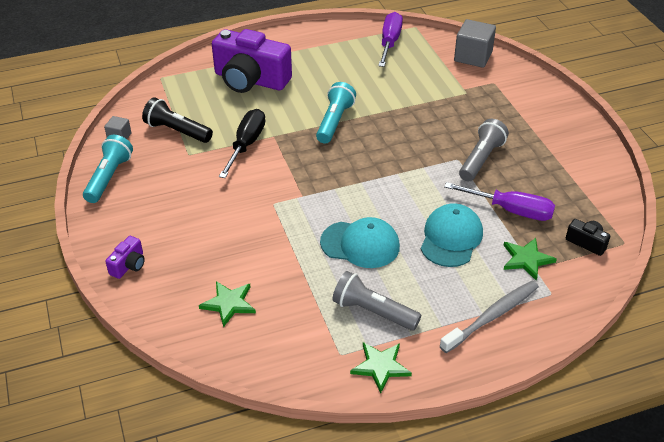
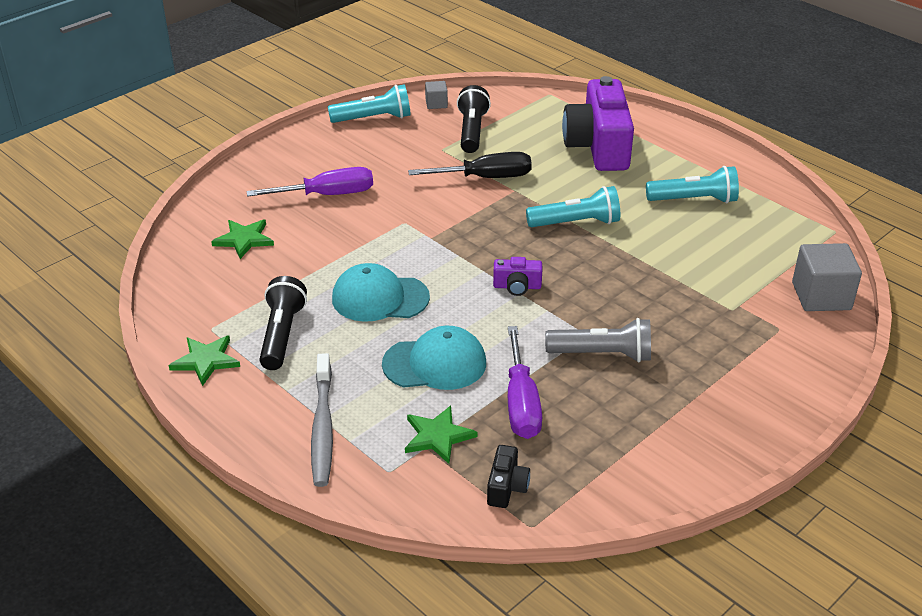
camera: 65 degrees right, 5 degrees down
purple camera [105,236,145,279] -> purple camera moved to [493,257,542,296]
turquoise cap [320,217,400,268] -> turquoise cap turned 105 degrees clockwise [332,263,430,322]
grey flashlight [332,271,421,331] -> black flashlight [259,276,307,370]
purple screwdriver [378,12,403,67] -> purple screwdriver moved to [246,167,373,197]
grey toothbrush [440,281,539,353] -> grey toothbrush turned 60 degrees clockwise [311,353,333,487]
none -> turquoise flashlight [646,166,739,203]

